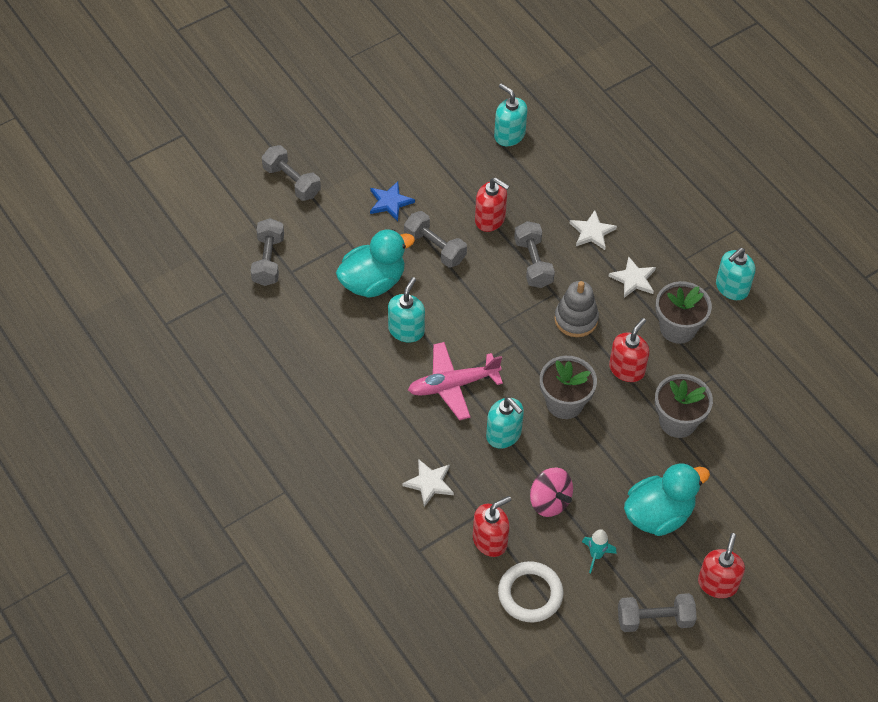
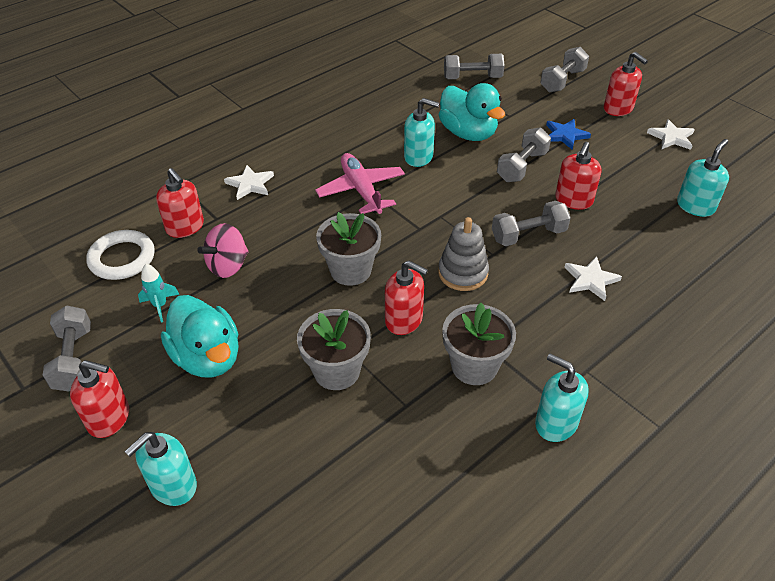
camera: 85 degrees right, 10 degrees down
turquoise soap dispenser [486,397,524,449] -> turquoise soap dispenser moved to [125,432,197,506]
white star [609,256,656,298] -> white star moved to [647,119,695,150]
none -> red soap dispenser [604,52,648,116]

